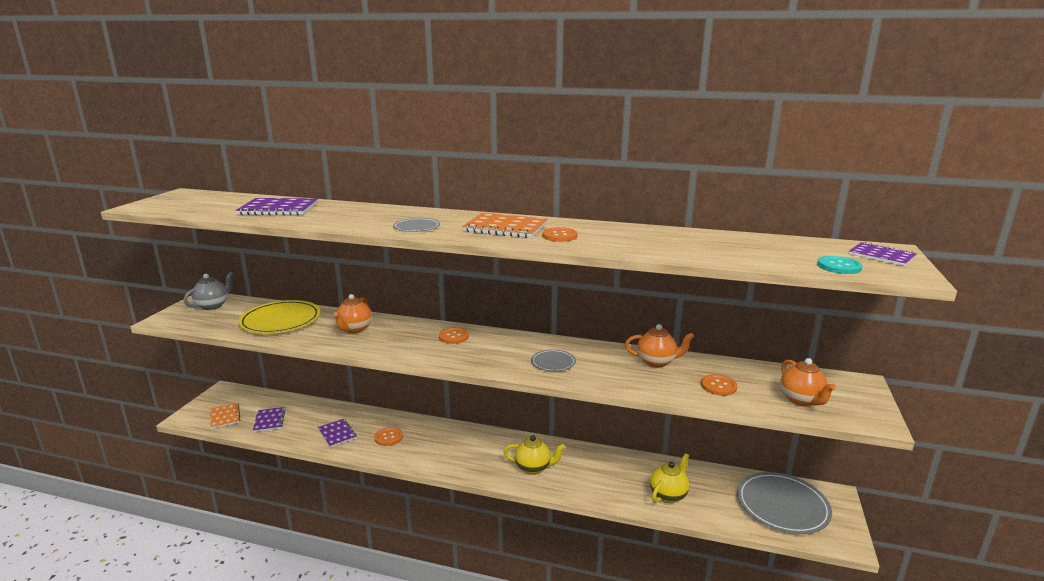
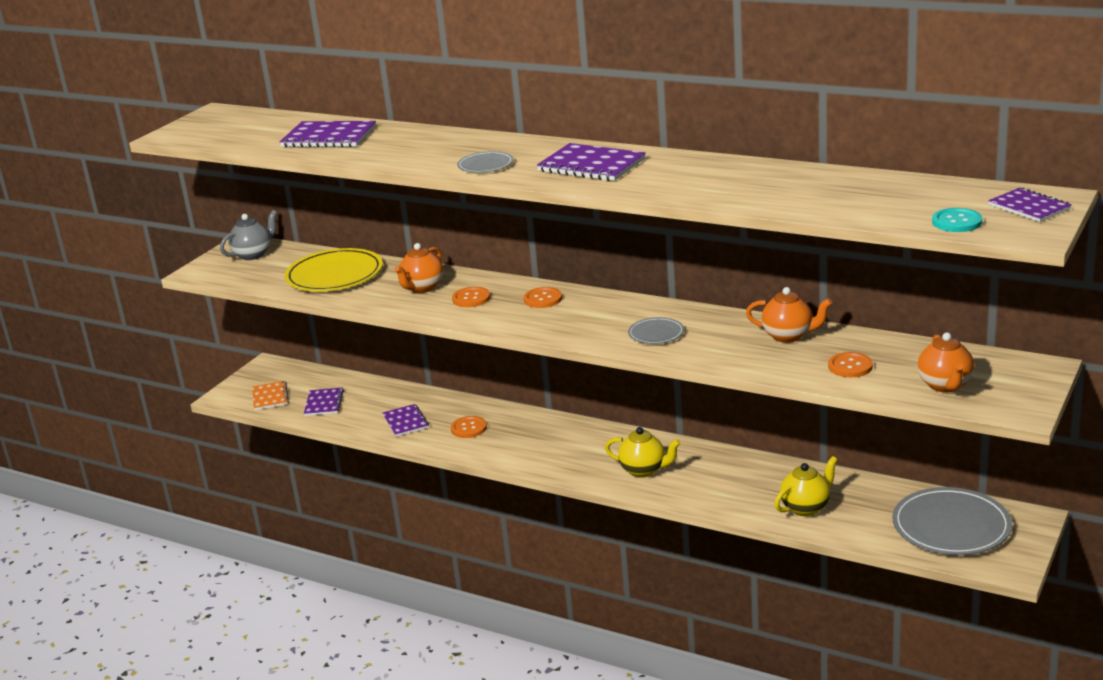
camera: 15 degrees right, 5 degrees up
orange notebook [462,213,548,238] -> purple notebook [537,143,646,181]
orange button [542,227,578,242] -> orange button moved to [452,287,490,307]

